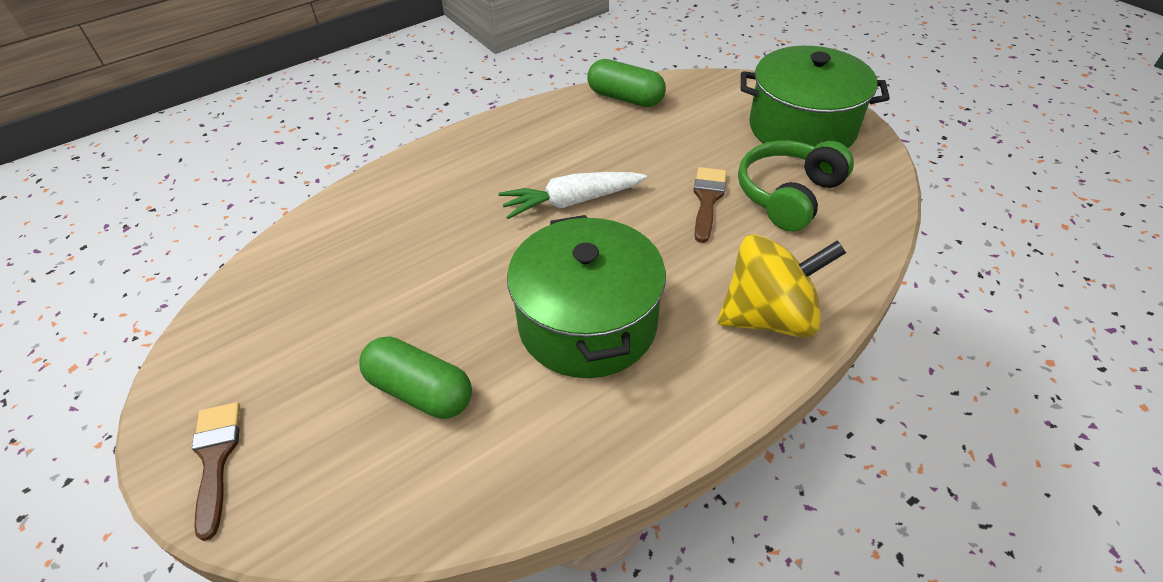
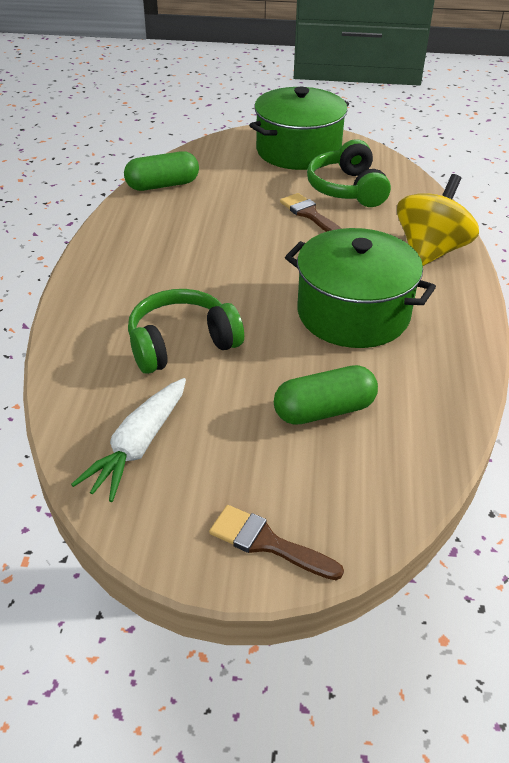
camera: 50 degrees left, 5 degrees down
white carrot [499,172,647,219] -> white carrot moved to [71,378,186,502]
none -> green headphones [128,289,244,374]

